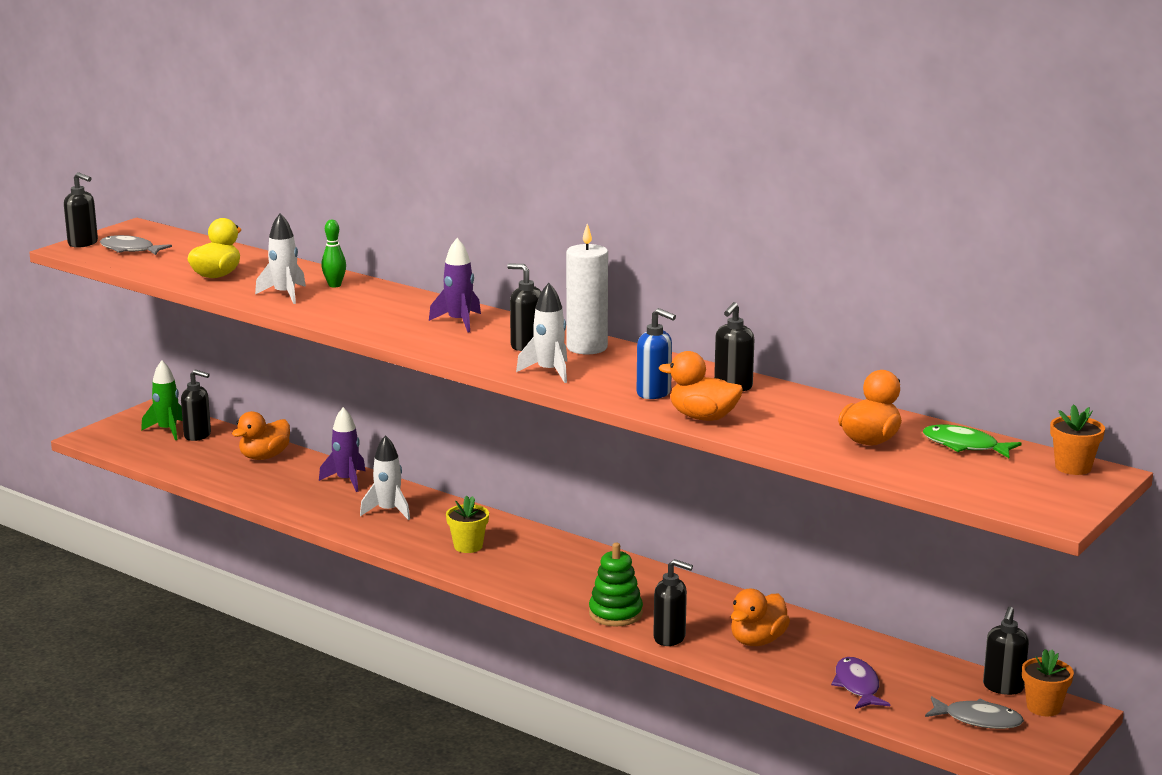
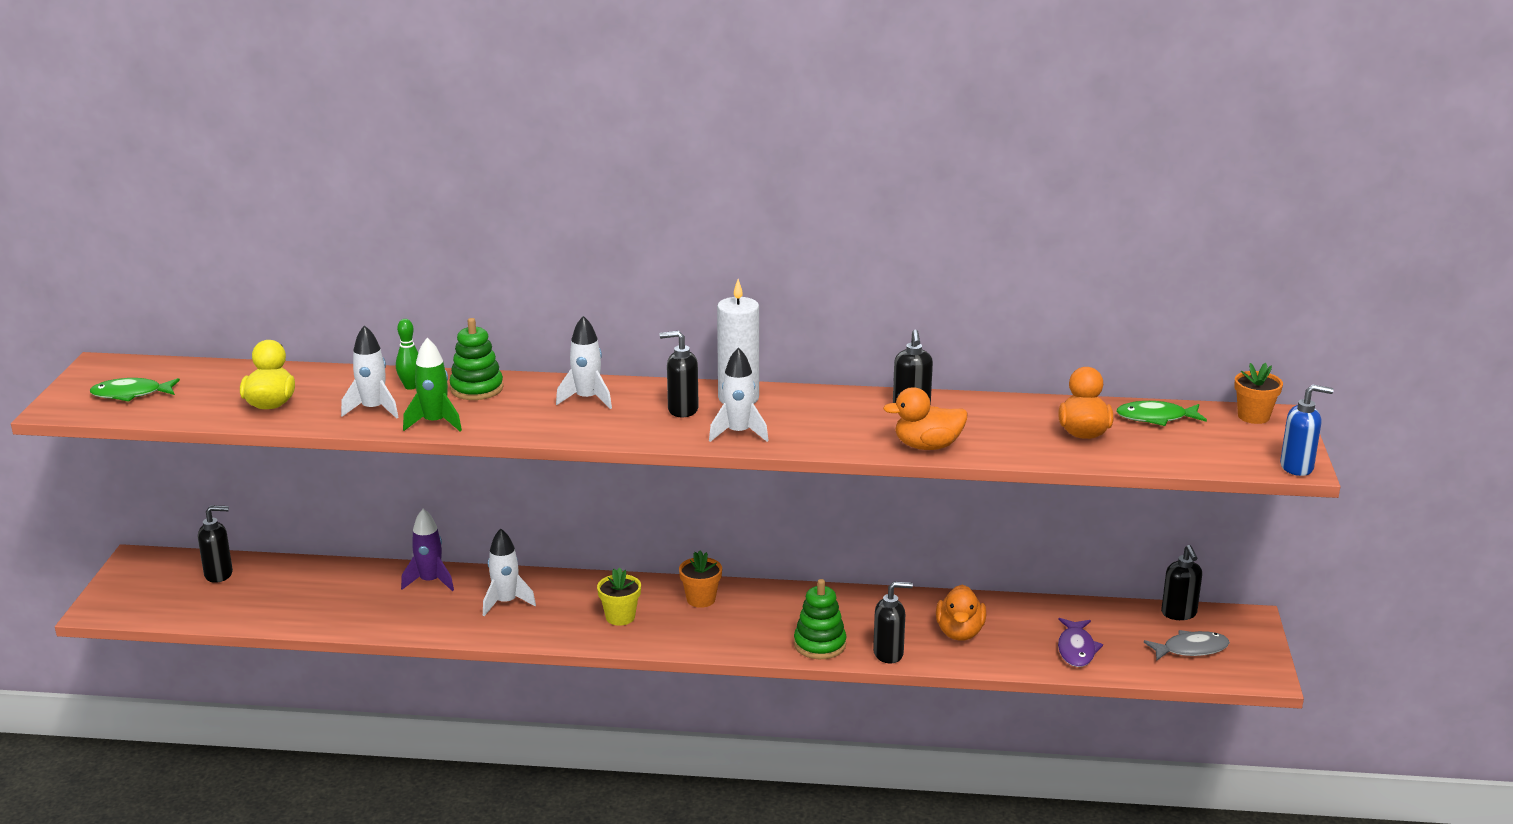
camera: 30 degrees left, 5 degrees up
black soap dispenser [64,172,98,248] -> none
grey fish [100,235,172,255] -> green fish [90,378,180,402]
green rocket [141,360,183,440] -> green rocket moved to [403,338,462,431]
orange duck [232,411,290,460] -> none
purple rocket [429,238,481,333] -> white rocket [556,316,612,409]
blue soap dispenser [637,308,676,399] -> blue soap dispenser moved to [1280,384,1334,476]
purple fish [831,657,890,709] -> purple fish turned 135 degrees counterclockwise [1058,618,1103,667]
orange flower pot [1022,649,1074,716] -> orange flower pot moved to [679,550,722,608]
none -> green stacking toy [449,318,503,400]

